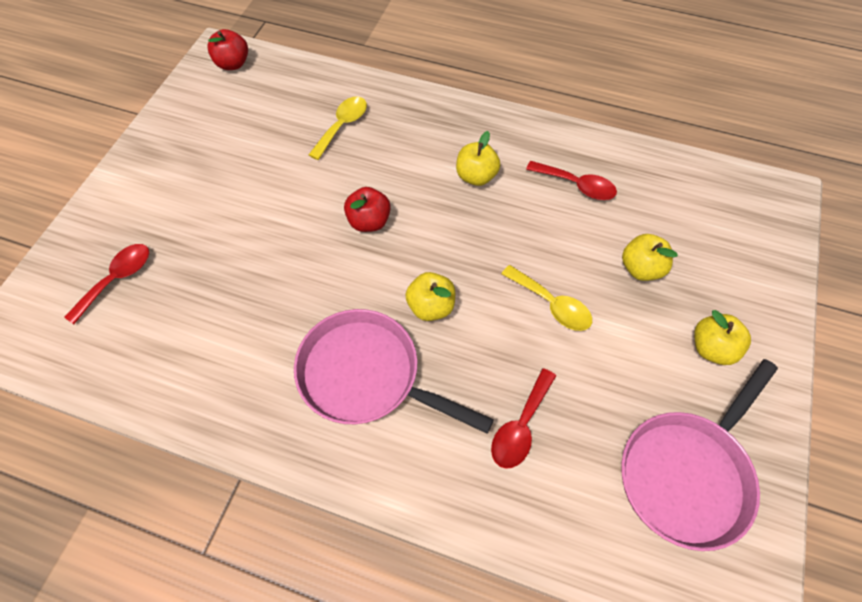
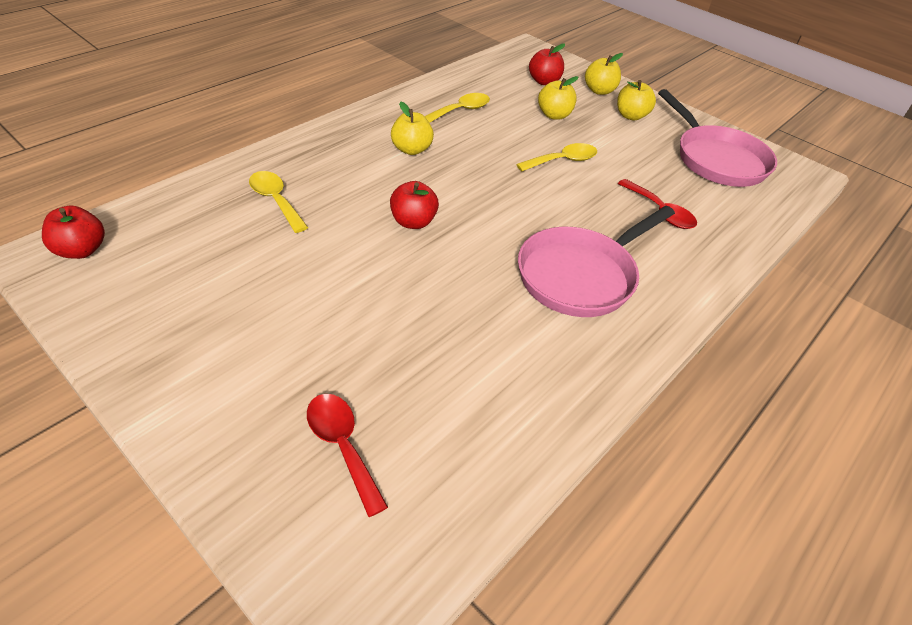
camera: 70 degrees left, 15 degrees down
yellow apple [405,272,455,321] -> yellow apple moved to [585,53,623,95]
red spoon [526,161,617,200] -> yellow spoon [425,93,490,123]
none -> red apple [529,44,565,85]

